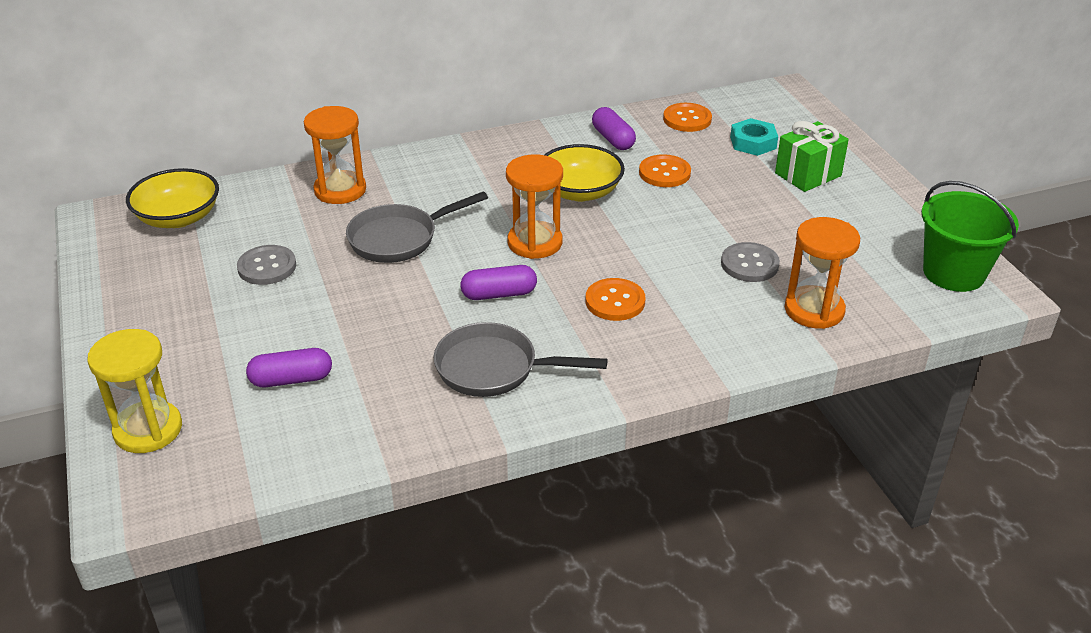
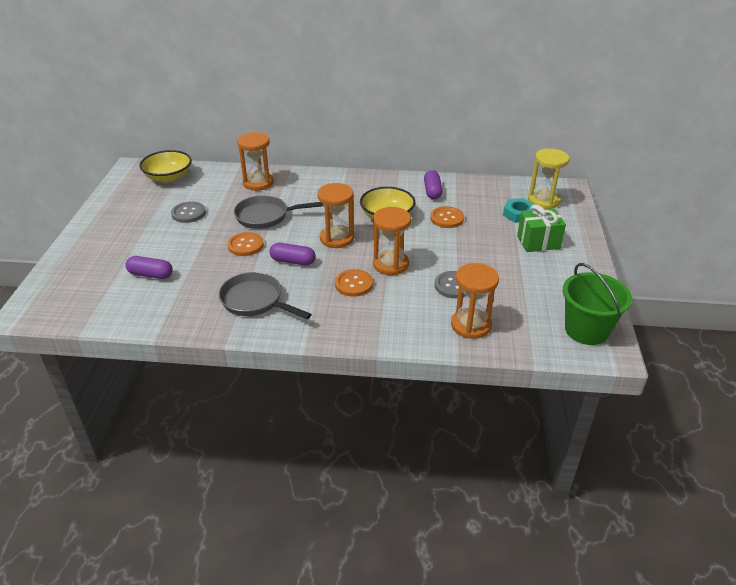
camera: 25 degrees right, 0 degrees up
yellow hourglass [87,329,182,453] -> yellow hourglass moved to [528,148,569,209]
orange button [663,103,712,132] -> orange button moved to [227,232,264,256]
none -> orange hourglass [373,207,411,275]

